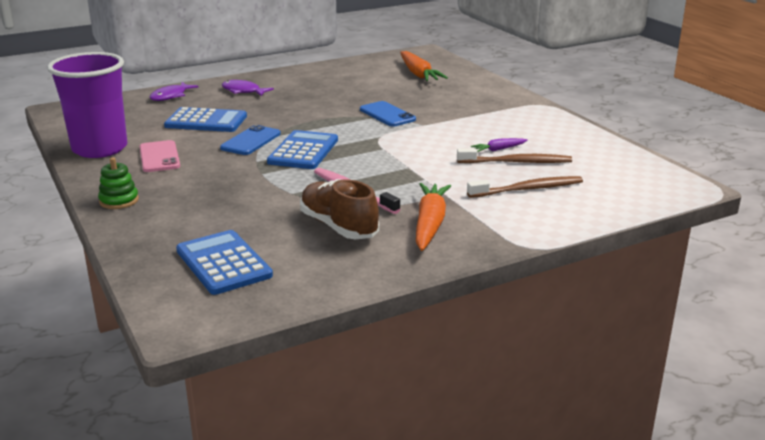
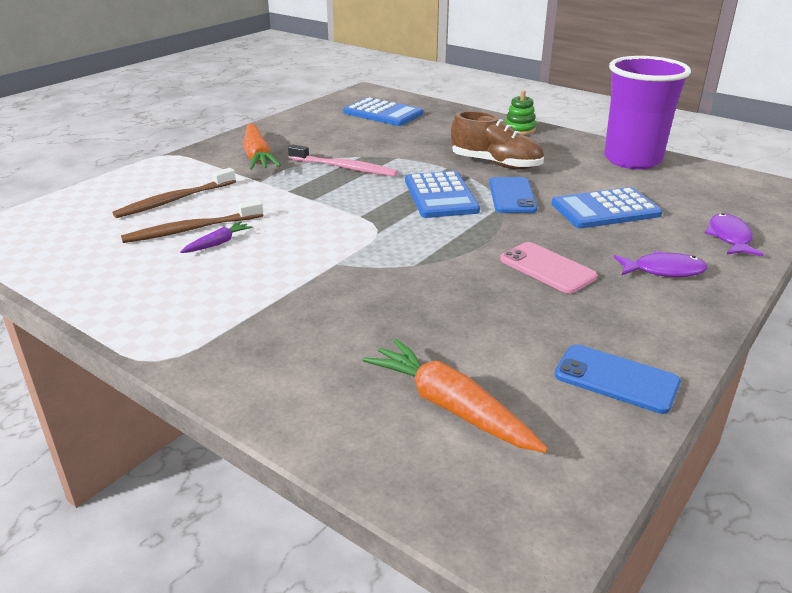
camera: 155 degrees right, 5 degrees up
pink phone [140,140,180,172] -> pink phone moved to [500,242,597,294]
brown shoe [300,179,379,239] -> brown shoe moved to [451,111,544,169]
blue phone [360,101,416,127] -> blue phone moved to [554,344,681,414]

